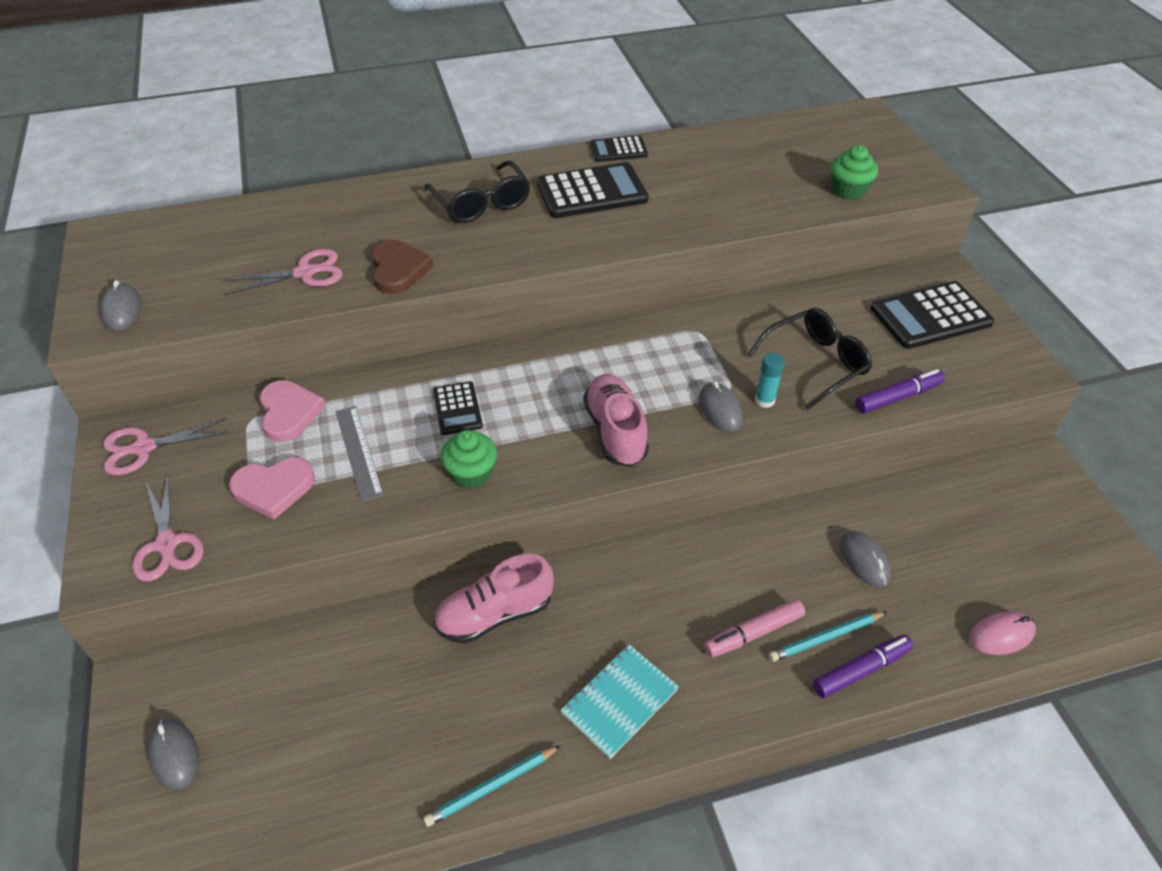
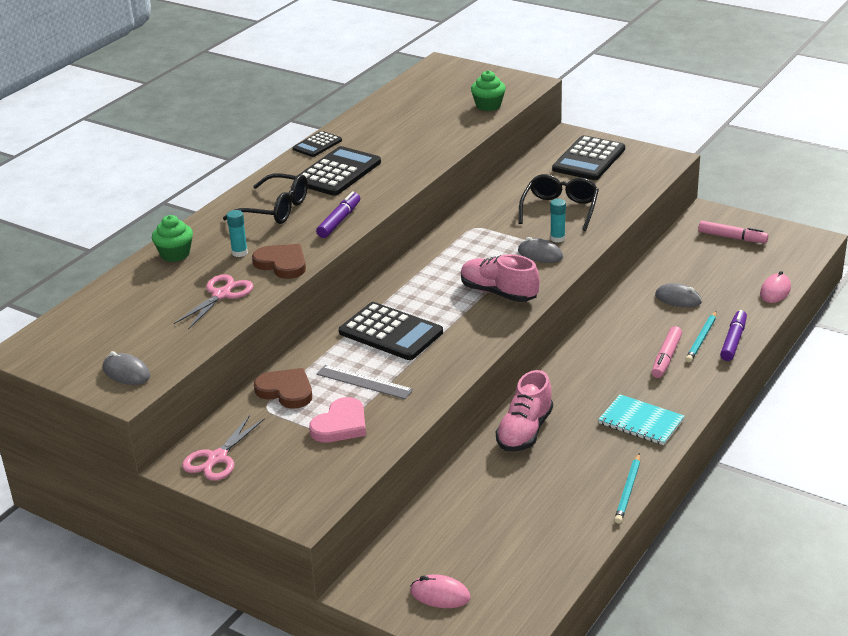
camera: 40 degrees left, 15 degrees down
pink scissors [132,475,204,581] -> none
grey mouse [147,719,199,790] -> pink mouse [410,575,470,608]
pink heart [259,380,326,442] -> brown heart [254,368,312,409]
black calculator [433,381,483,435] -> black calculator [339,302,443,360], size x1.78
green cupcake [441,430,497,489] -> green cupcake moved to [152,215,193,262]
turquoise notebook [560,644,679,759] -> turquoise notebook turned 60 degrees counterclockwise [598,394,685,445]
purple marker [855,369,945,413] -> purple marker moved to [316,192,360,238]
none -> turquoise glue stick [227,210,248,257]
none -> pink marker [698,221,769,243]

